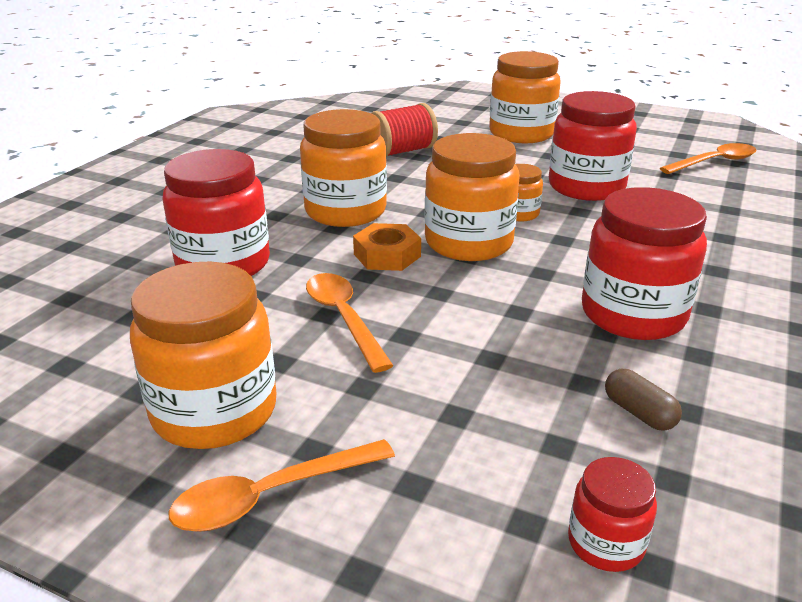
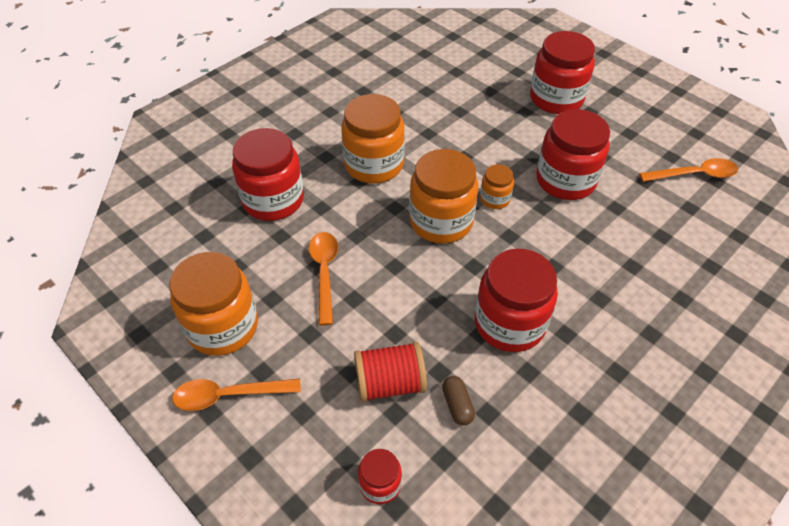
camera: 20 degrees right, 20 degrees up
orange nut [353,223,421,271] -> none
red spool [371,103,438,157] -> red spool moved to [354,342,427,402]
orange jar [489,51,561,143] -> red jar [530,31,595,114]

